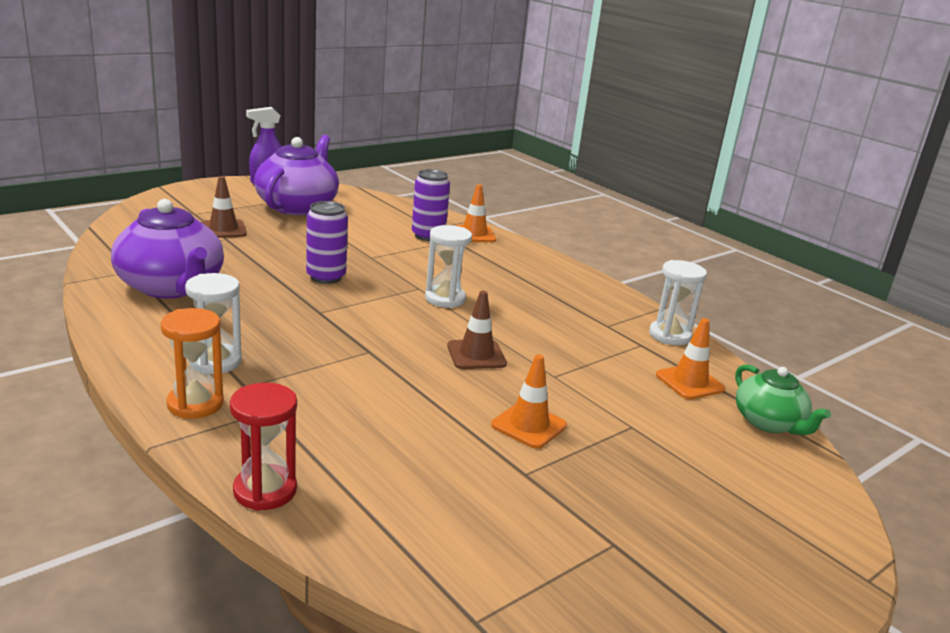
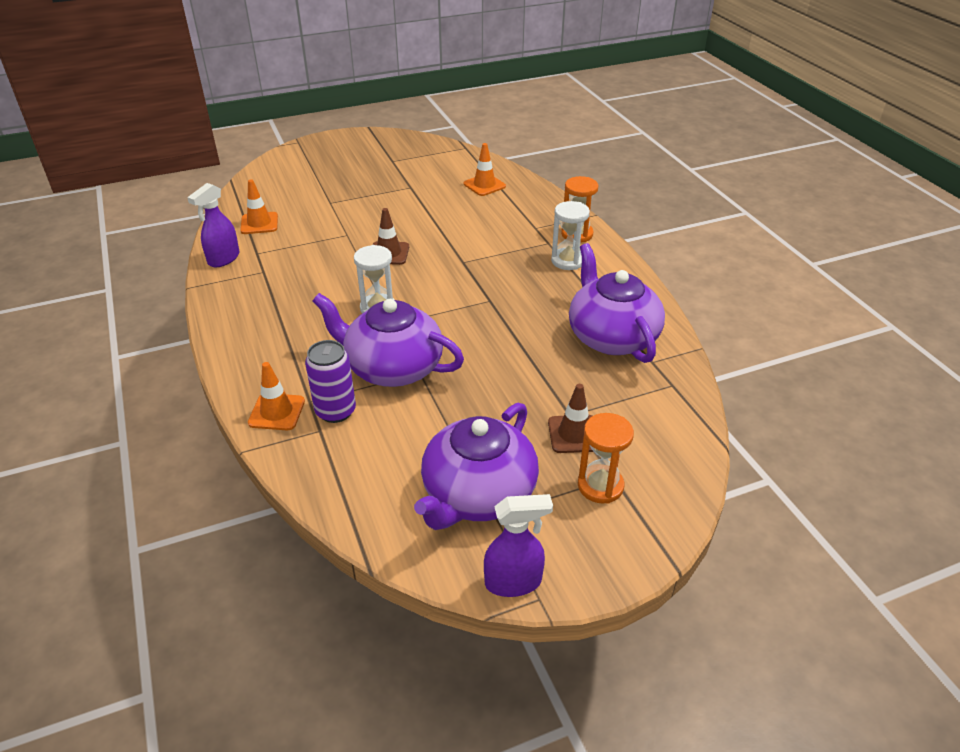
camera: 160 degrees left, 15 degrees up
red hourglass [230,383,297,511] -> none
purple can [306,201,348,284] -> none
orange traffic cone [491,354,567,449] -> orange traffic cone moved to [464,143,506,196]
white hourglass [649,260,707,345] -> purple spray bottle [187,183,239,267]
green teapot [735,364,831,435] -> none
none -> purple teapot [313,293,464,387]
none -> orange hourglass [578,413,634,503]

